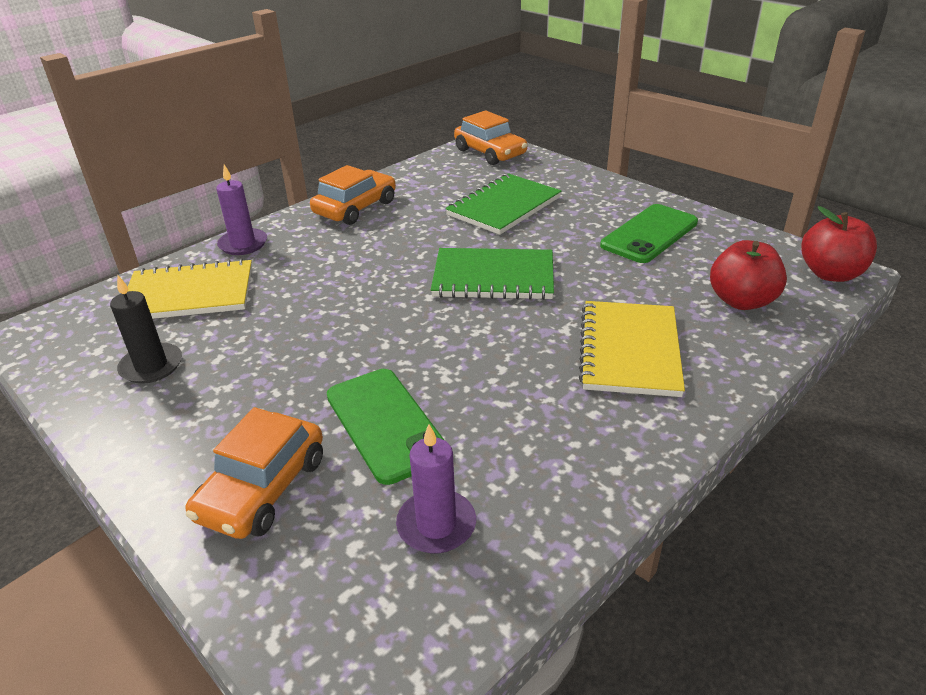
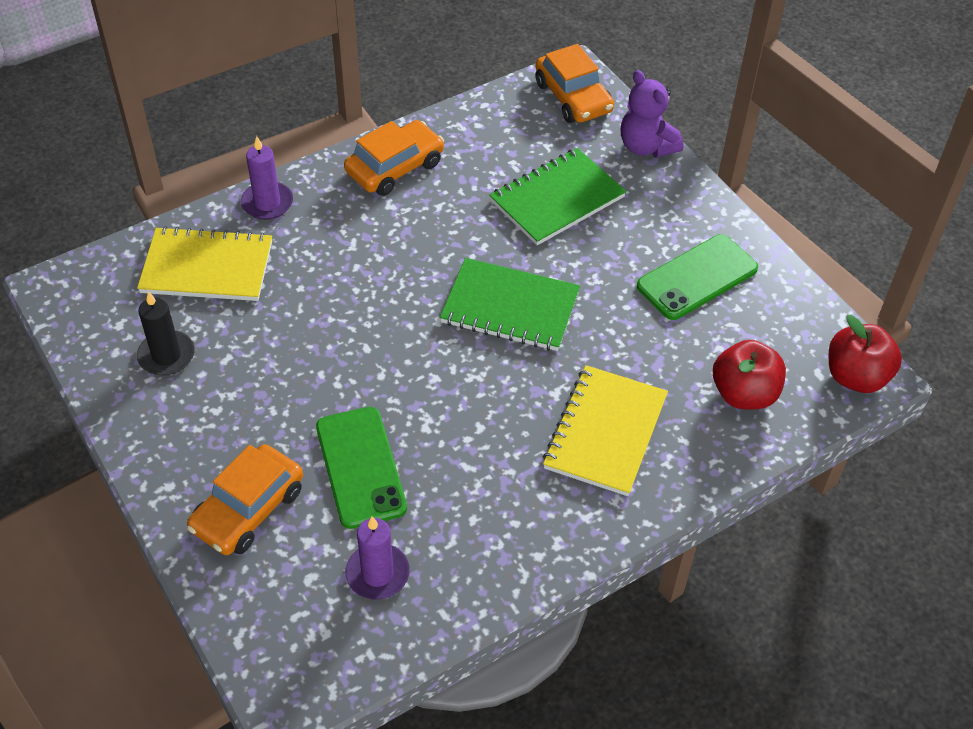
camera: 10 degrees right, 15 degrees up
none -> purple teddy bear [621,70,684,158]

